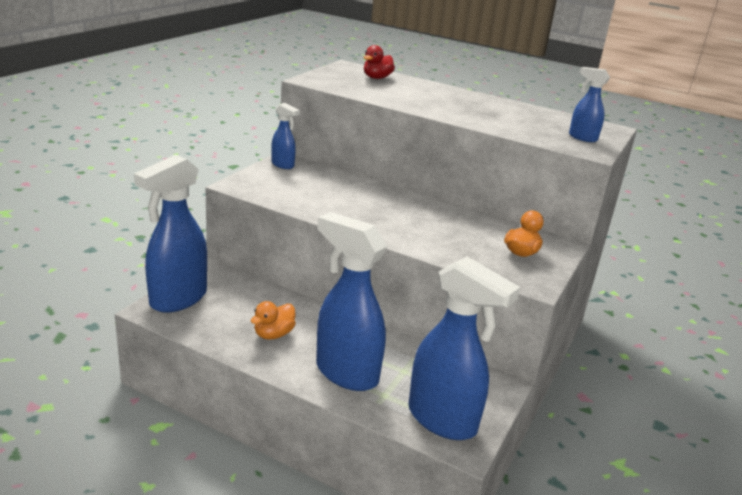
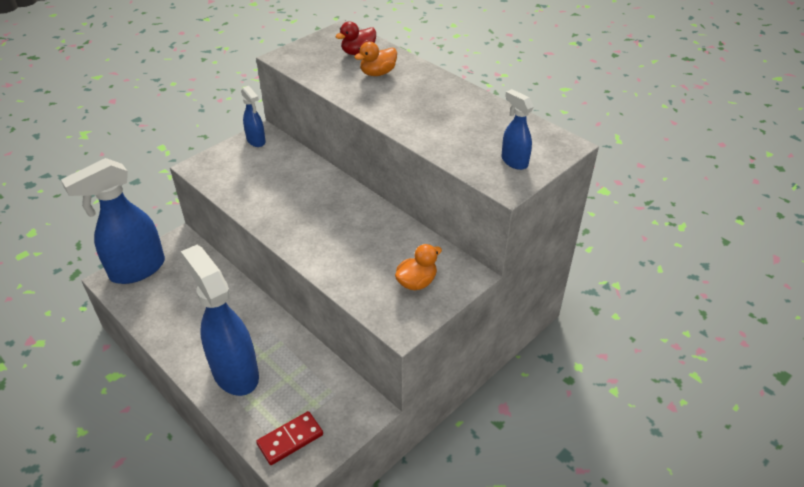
camera: 20 degrees right, 15 degrees up
orange duck [251,301,296,340] -> orange duck moved to [354,42,397,76]
blue spray bottle [408,257,520,440] -> red domino [256,411,323,465]

